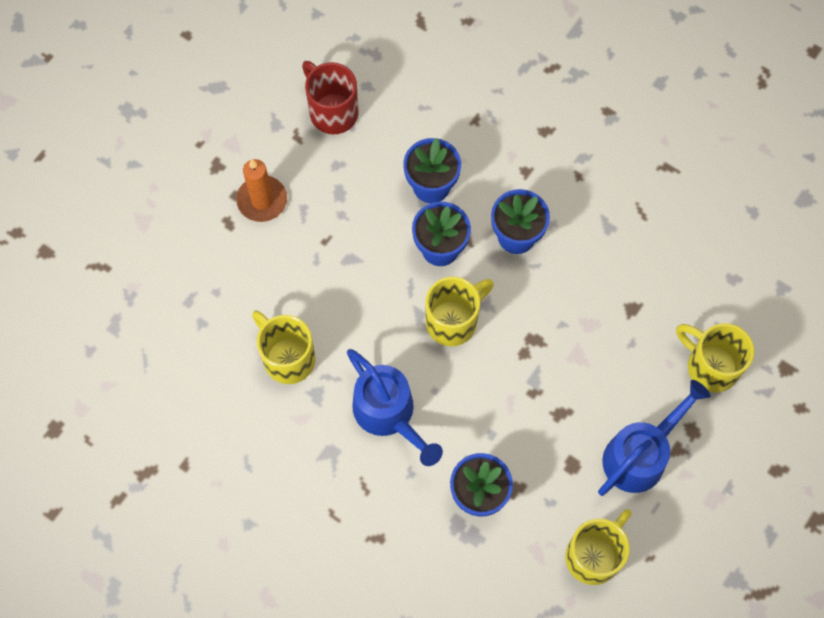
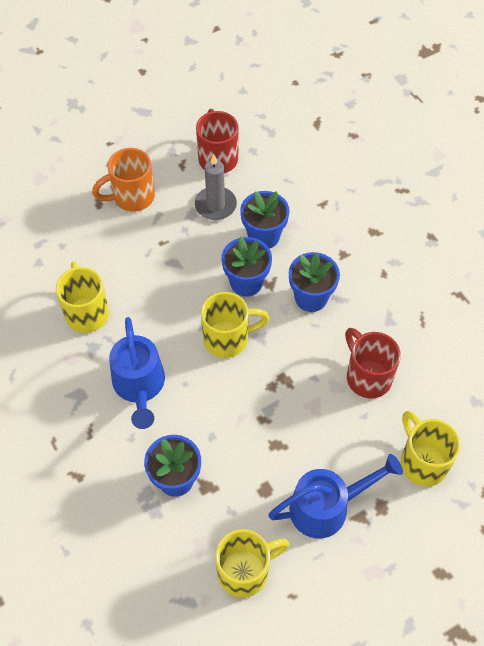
camera: 25 degrees right, 10 degrees down
orange candle [236,159,287,222] -> orange mug [92,148,155,212]
none -> grey candle [195,154,237,220]
none -> red mug [345,328,401,398]

